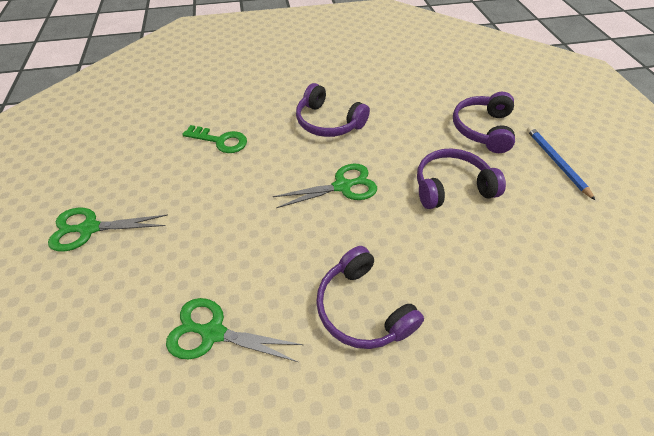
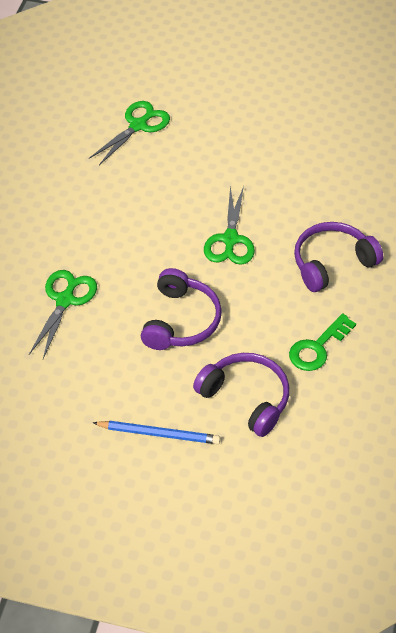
camera: 115 degrees right, 0 degrees up
green scissors [48,208,167,252] -> green scissors moved to [29,270,97,359]
green key [182,125,247,153] -> green key moved to [289,313,356,371]
purple headphones [316,246,424,349] -> none

